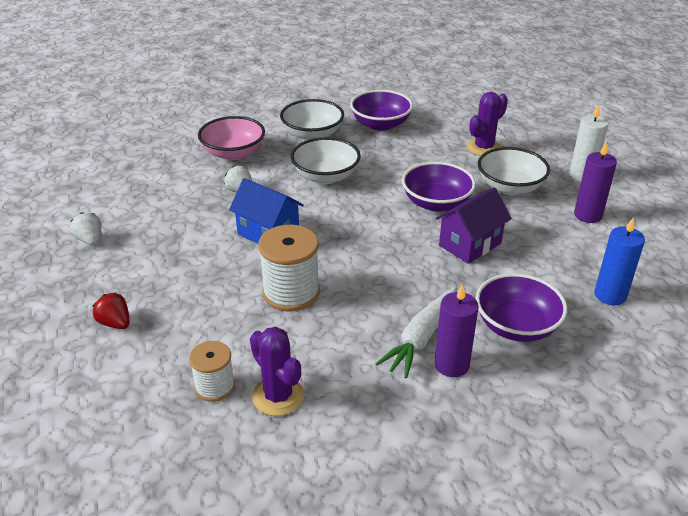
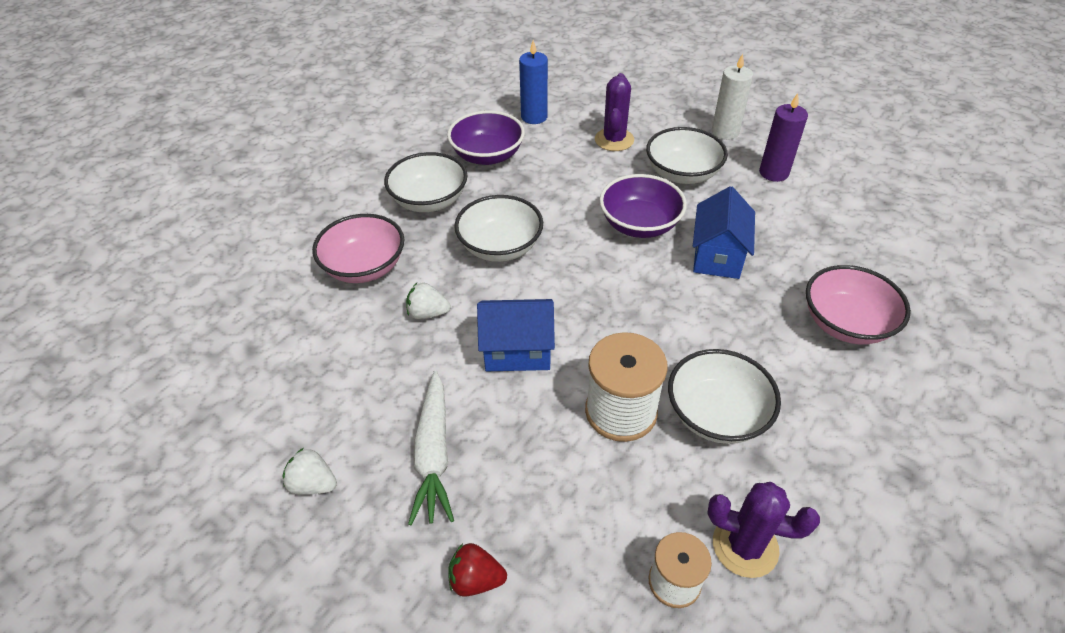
camera: 35 degrees left, 10 degrees up
white carrot [375,287,457,379] -> white carrot moved to [408,371,454,525]
purple candle [435,284,479,377] -> none
purple house [436,187,512,264] -> blue house [693,186,755,279]
purple bowl [475,273,568,342] -> pink bowl [806,265,911,344]
blue candle [594,218,645,305] -> blue candle moved to [519,40,548,124]
none -> white bowl [668,349,781,444]

